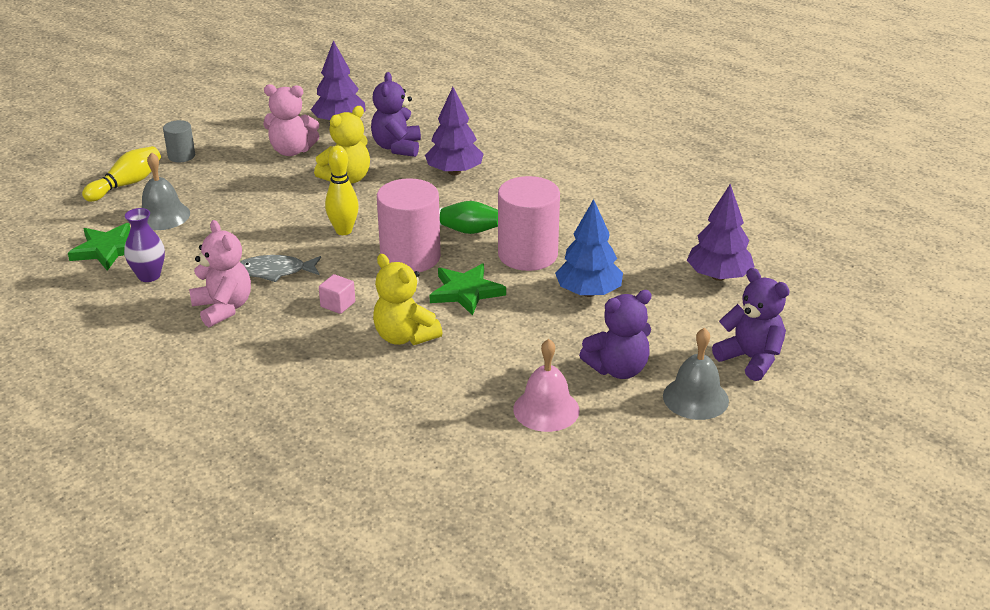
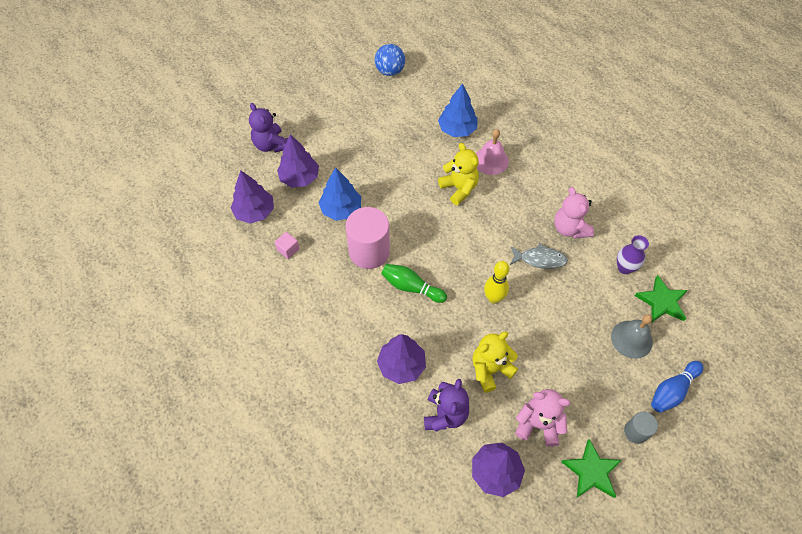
camera: 170 degrees left, 25 degrees up
yellow bowling pin [82,146,161,202] -> blue bowling pin [651,361,703,413]
pink cube [319,274,355,314] -> pink cube moved to [275,232,300,259]
pink cylinder [377,178,441,272] -> none
green star [430,264,506,315] -> green star moved to [561,439,622,498]
pink bell [513,339,580,432] -> pink bell moved to [476,129,509,175]
purple teddy bear [579,290,652,379] -> none
grey bell [663,328,729,420] -> none
none -> purple tree [277,134,319,188]
none -> blue ball [375,44,405,76]
none -> blue tree [438,83,478,137]

